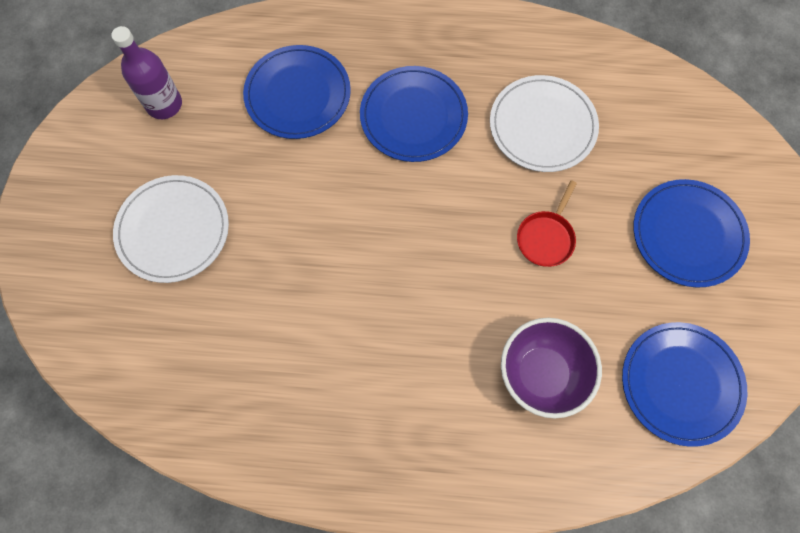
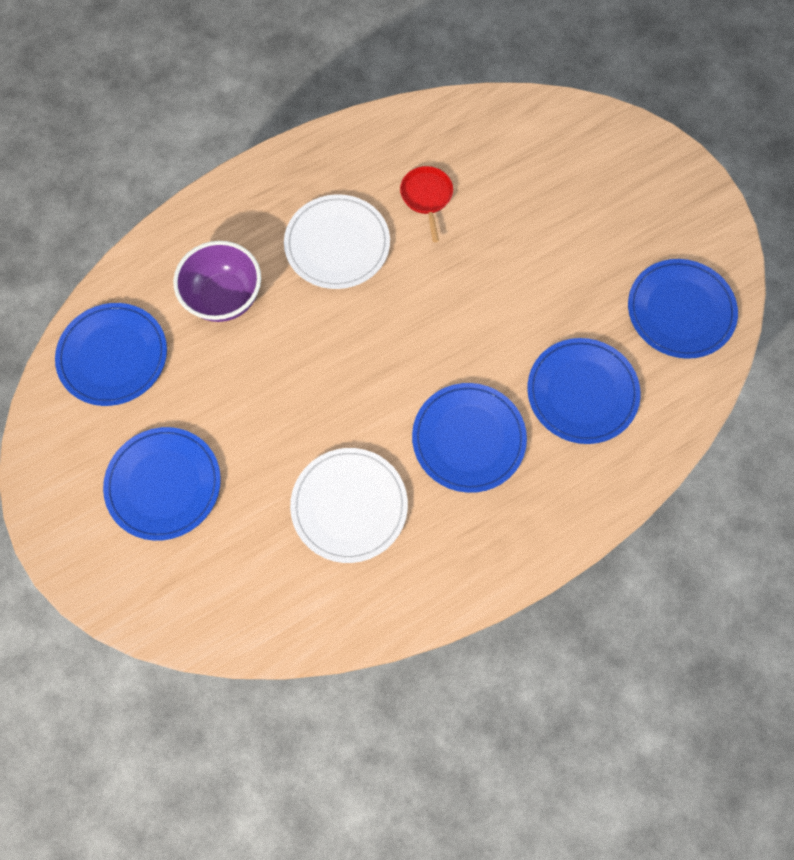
camera: 145 degrees right, 0 degrees up
purple bottle [111,26,182,119] -> blue plate [628,259,738,359]
white plate [113,175,229,283] -> white plate moved to [284,194,390,289]
red pan [517,180,577,267] -> red pan moved to [400,166,453,242]

